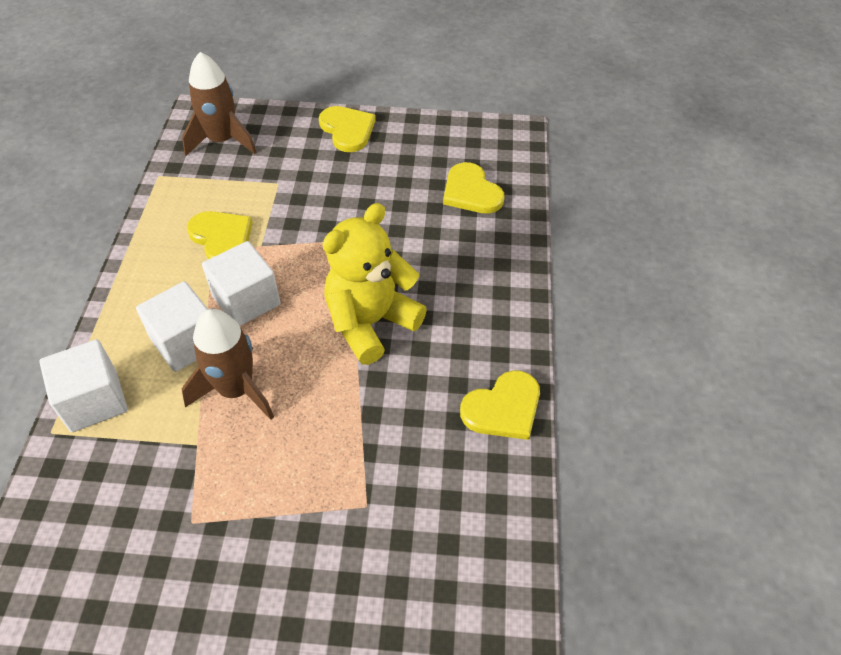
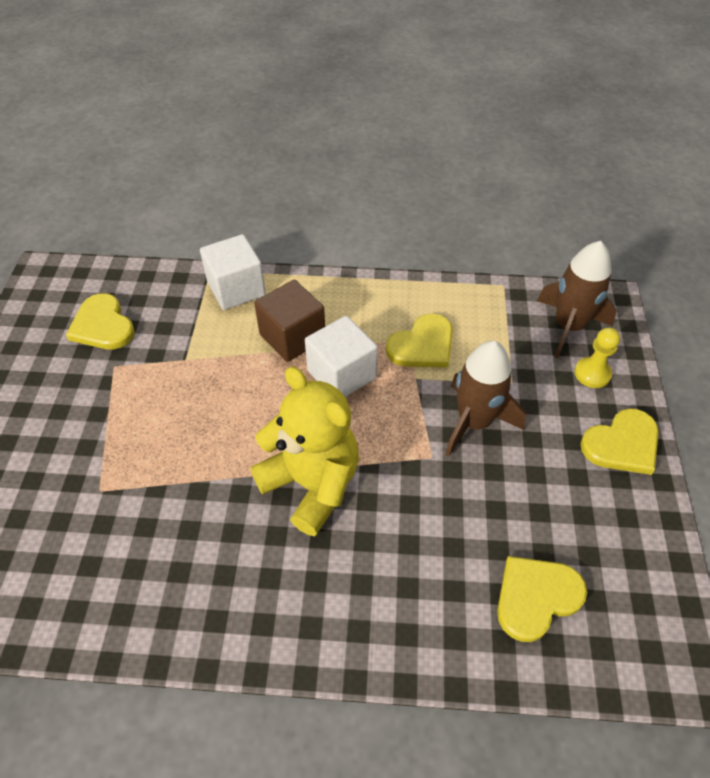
camera: 90 degrees right, 0 degrees up
white cube [136,281,208,372] -> brown cube [254,280,325,362]
brown rocket [182,309,274,420] -> brown rocket moved to [445,341,526,457]
yellow heart [460,370,540,440] -> yellow heart moved to [66,293,135,349]
none -> yellow pawn [574,328,620,388]

